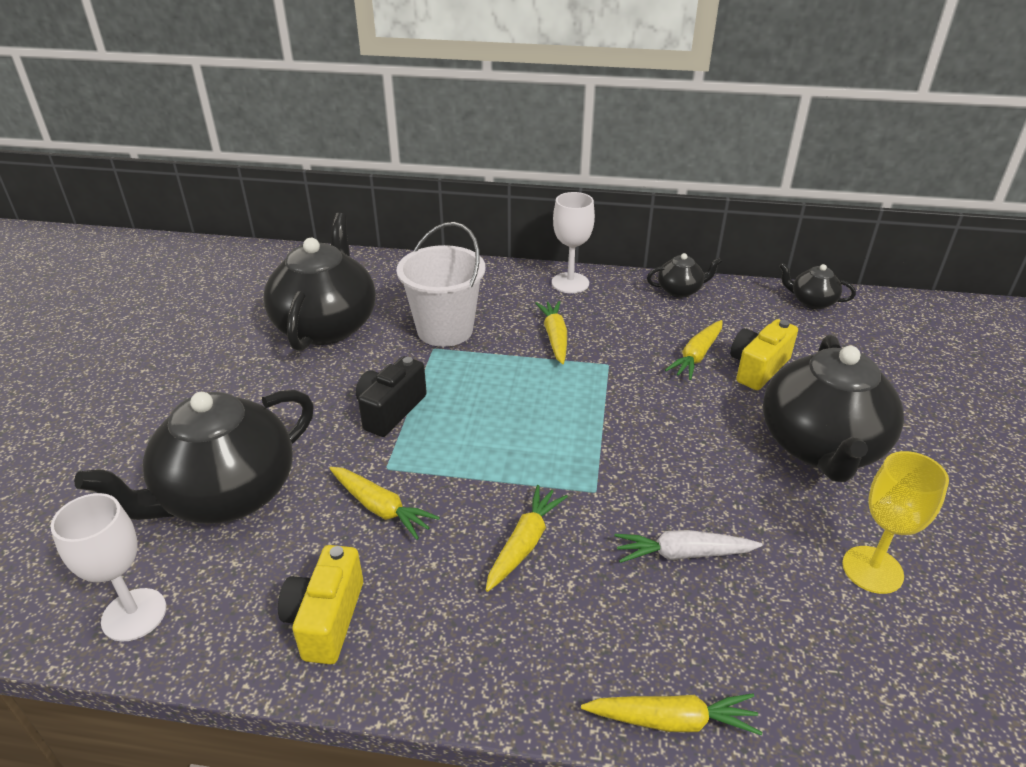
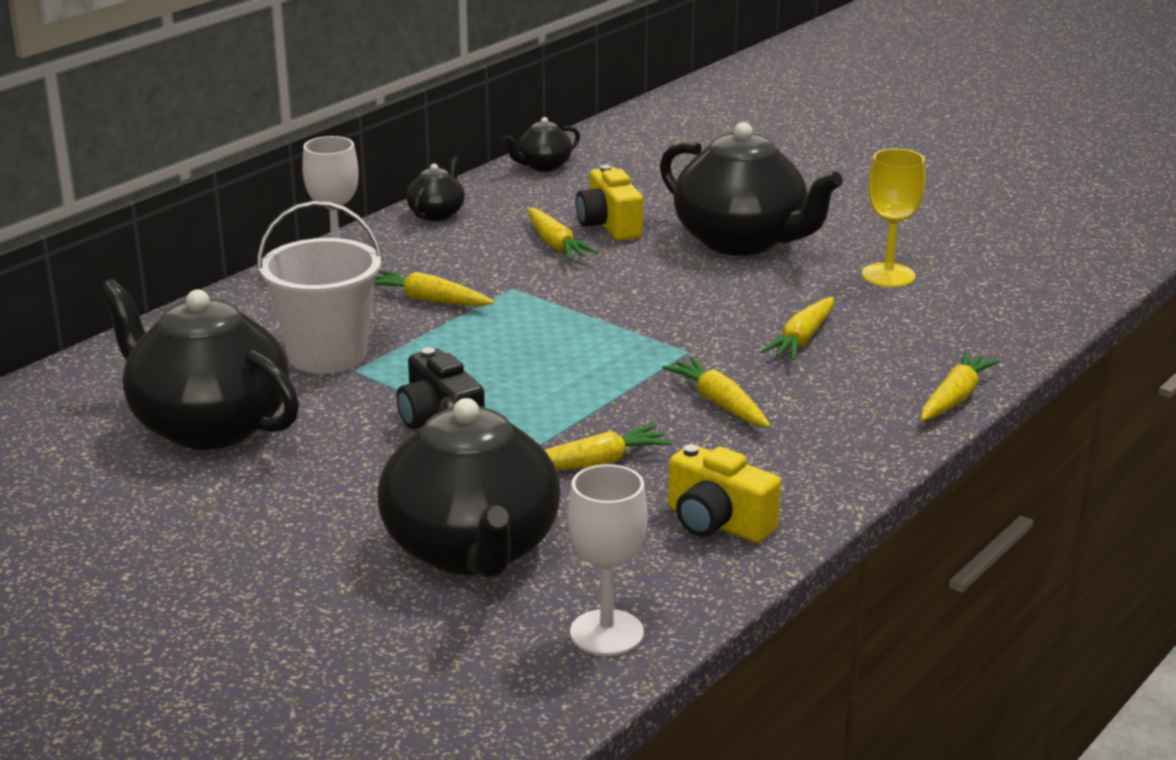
camera: 60 degrees left, 10 degrees down
white carrot [615,530,763,563] -> yellow carrot [760,297,834,361]

